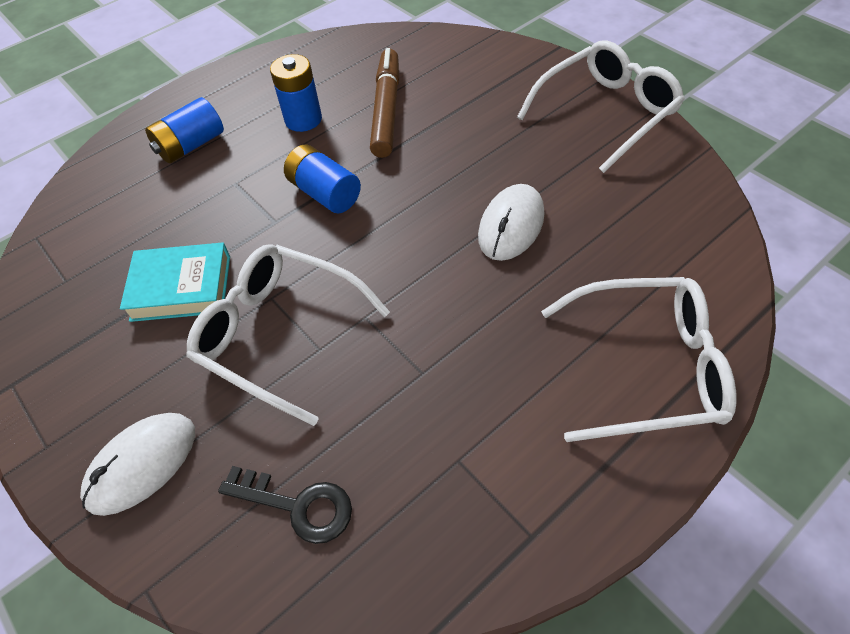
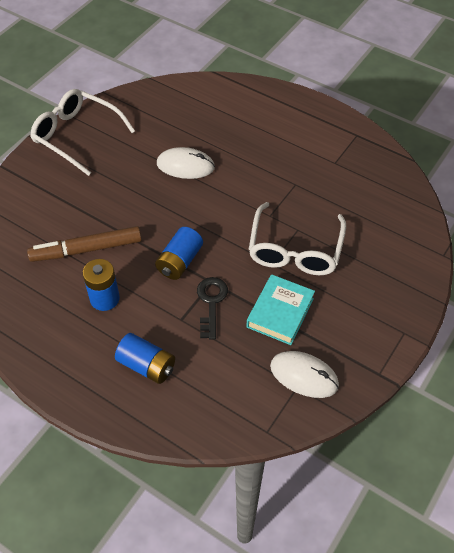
camera: 110 degrees left, 0 degrees up
white mouse [80,413,195,516] -> white mouse moved to [270,351,339,398]
turquoise book [120,242,230,322] -> turquoise book turned 45 degrees clockwise [247,274,315,345]
black key [218,466,352,544] -> black key moved to [197,277,228,340]
white glasses [541,277,737,442] -> none

